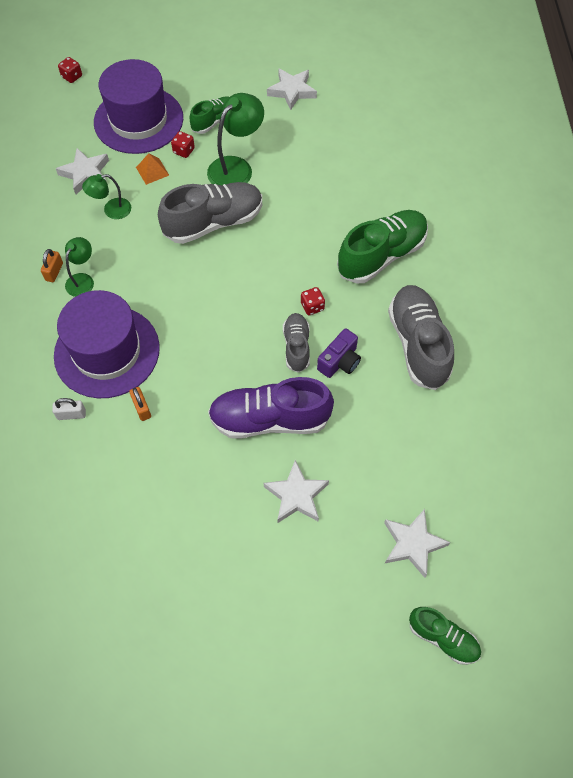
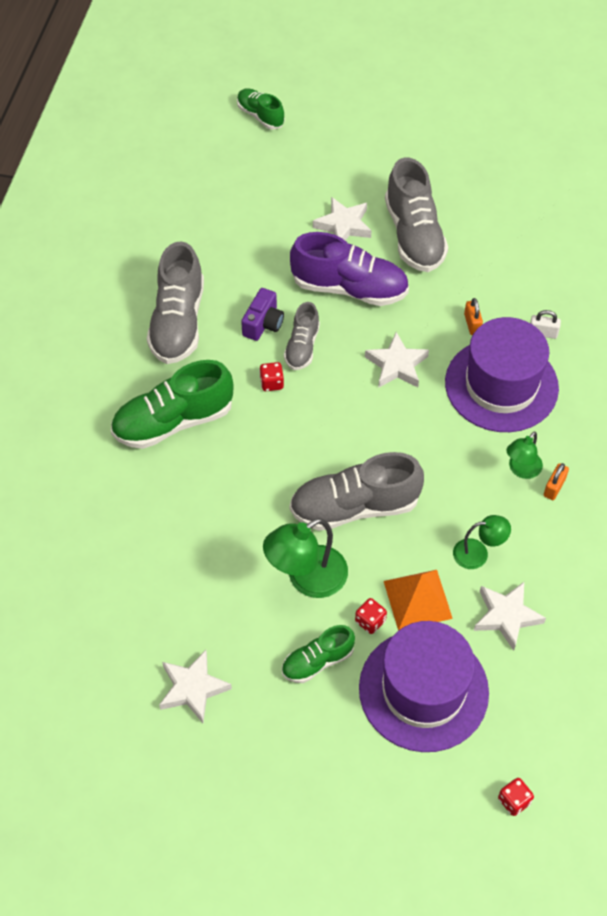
camera: 165 degrees left, 5 degrees down
orange pyramid [136,153,169,185] -> orange pyramid [384,570,453,631], size x1.63
purple camera [317,328,361,378] -> purple camera turned 150 degrees clockwise [241,288,284,341]
white star [384,509,450,578] -> white star moved to [365,332,429,388]
none -> grey shoe [385,158,448,272]

